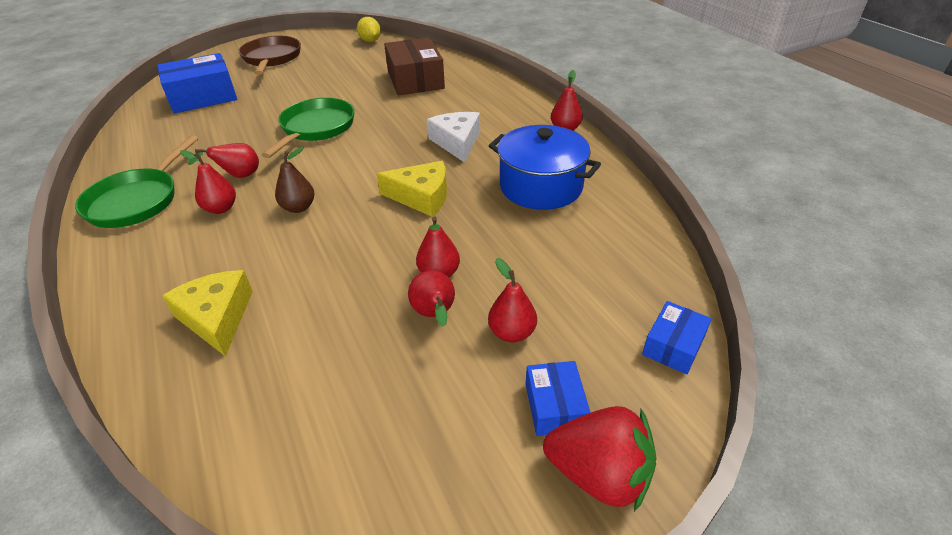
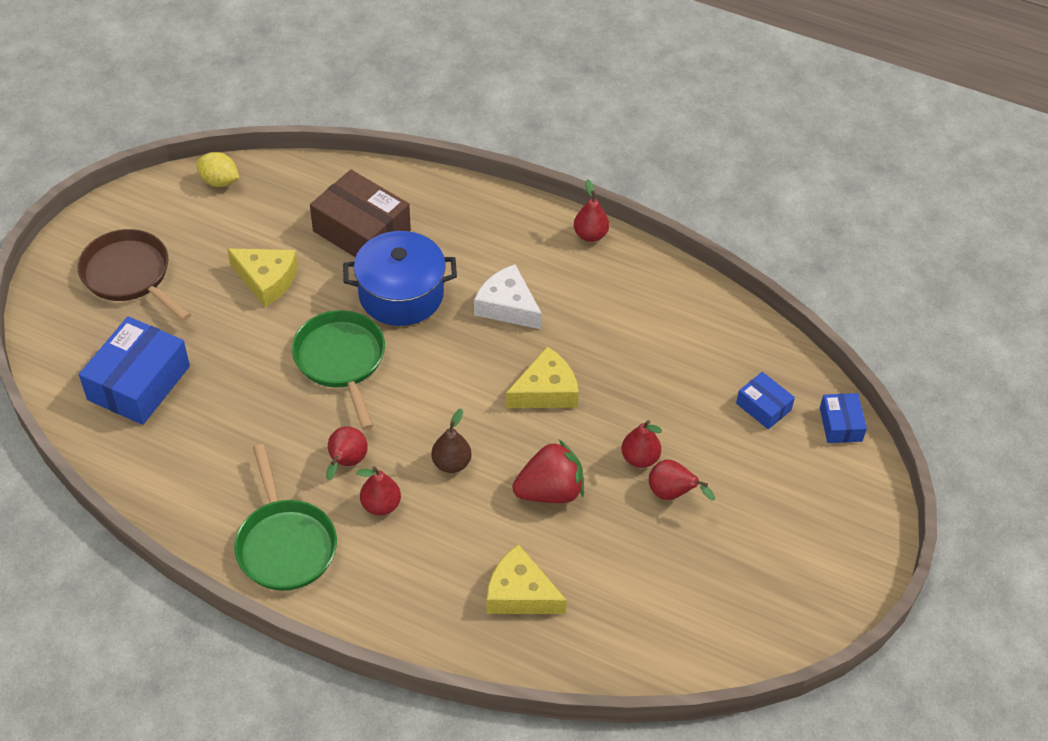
camera: 40 degrees left, 10 degrees up
red pear [488,258,537,342] -> none
blue pot [489,125,601,210] -> blue pot moved to [343,231,457,326]
blue box [526,361,591,436] -> blue box moved to [736,372,795,429]
red strawberry [543,406,657,512] -> red strawberry moved to [512,440,584,503]
none -> yellow cheese [227,249,298,307]

